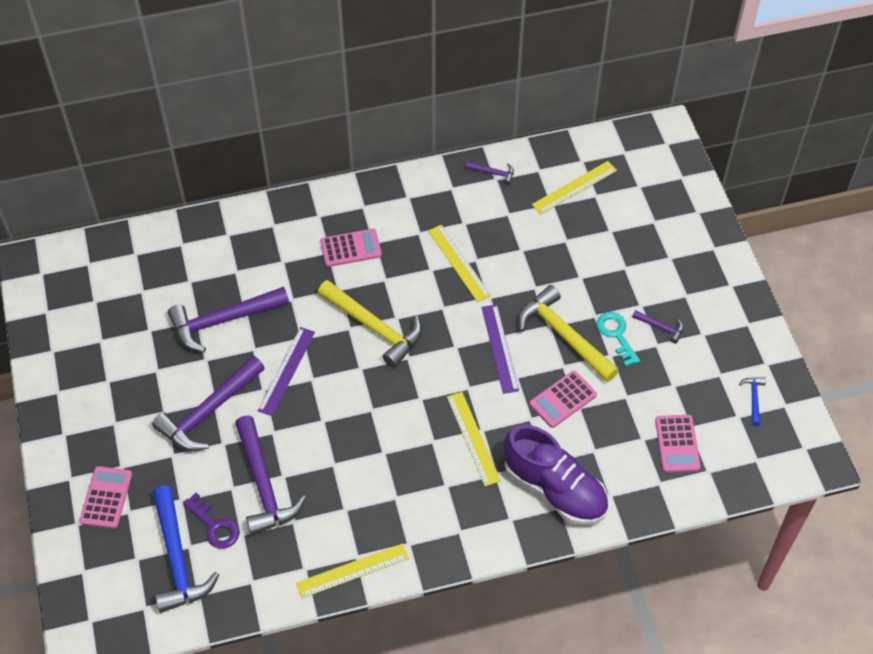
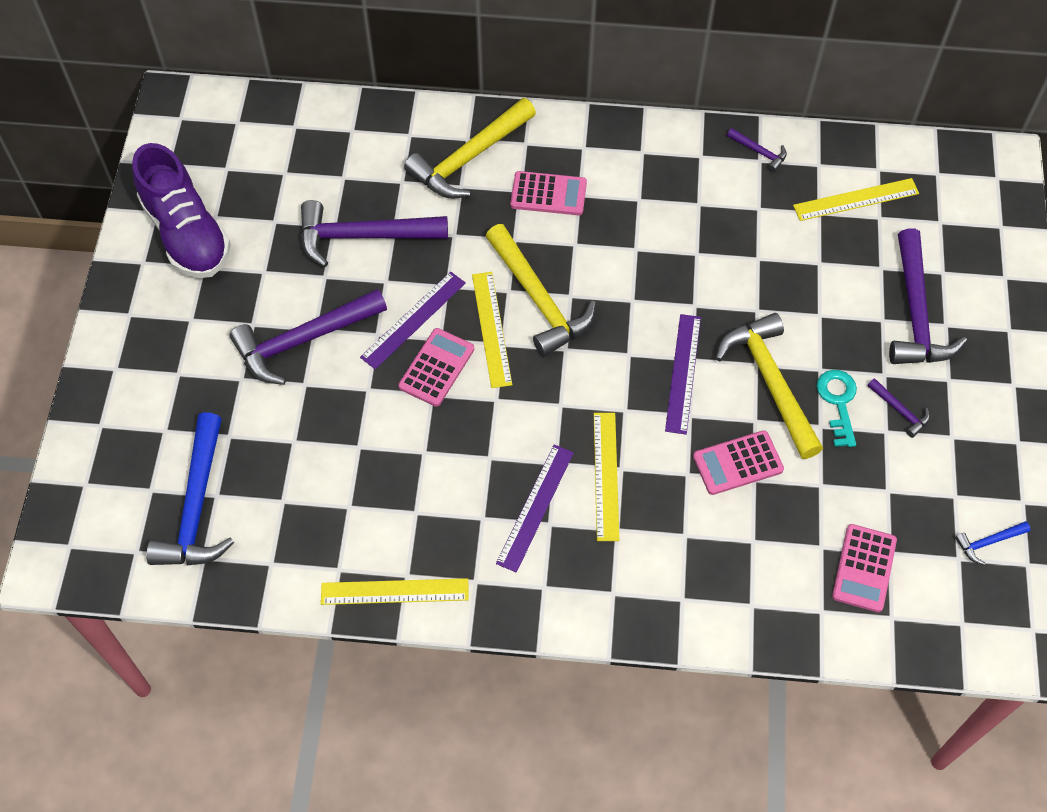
camera: 20 degrees right, 5 degrees up
pink calculator [80,466,132,529] -> pink calculator moved to [398,328,474,407]
purple key [183,493,239,549] -> none
purple hammer [235,415,307,535] -> purple hammer moved to [889,228,967,364]
yellow ruler [428,225,491,302] -> yellow ruler moved to [472,272,512,388]
purple shoe [504,425,608,525] -> purple shoe moved to [132,143,231,278]
blue hammer [739,377,766,426] -> blue hammer turned 135 degrees counterclockwise [955,521,1030,565]
none -> yellow hammer [404,98,536,198]
none -> purple ruler [496,445,574,573]

